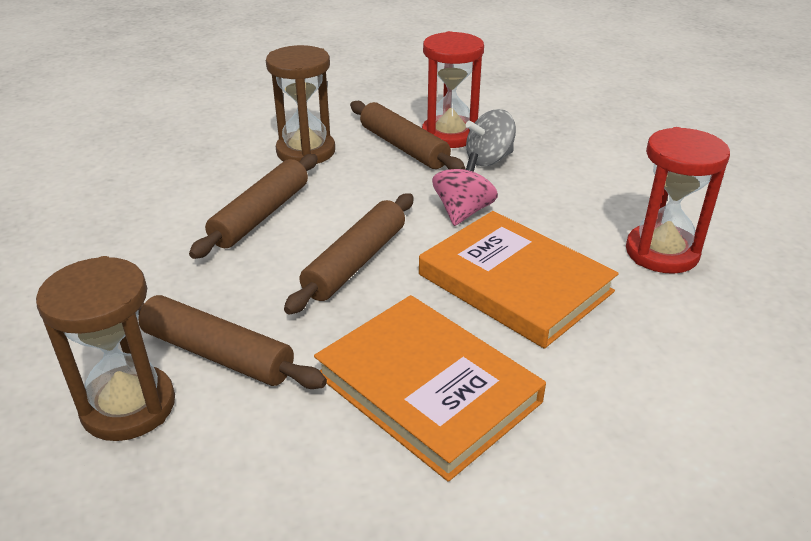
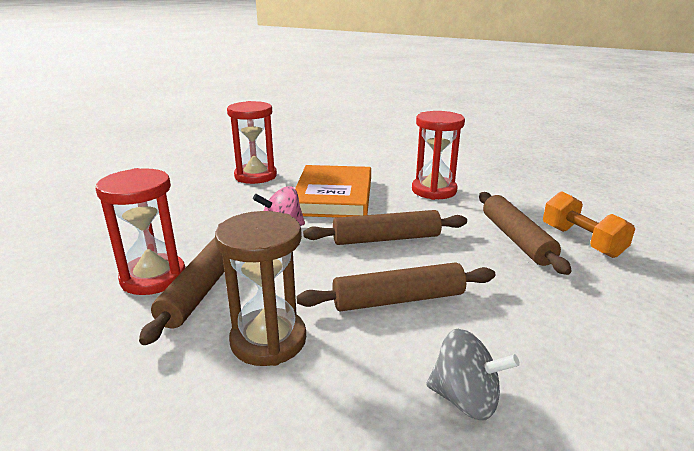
camera: 130 degrees left, 10 degrees down
brown hourglass [36,256,175,441] -> orange dumbbell [543,191,635,258]
orange book [314,295,546,482] -> red hourglass [412,111,465,200]
grey spinning top [466,109,516,166] -> grey spinning top moved to [426,329,520,420]

